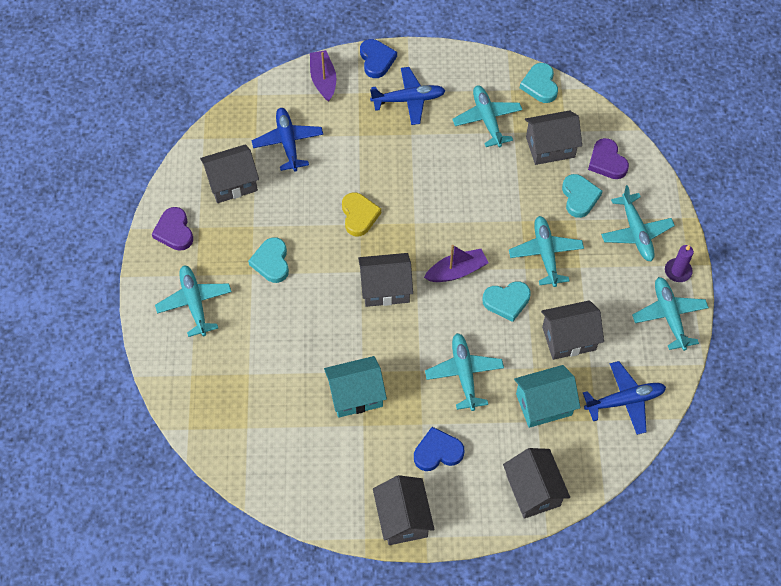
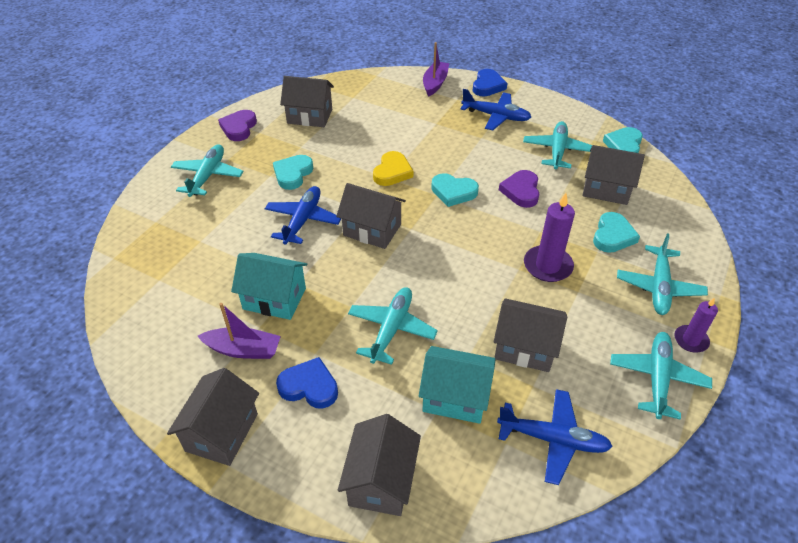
camera: 30 degrees right, 15 degrees down
blue plane [251,108,323,171] -> blue plane moved to [265,186,341,245]
purple boat [424,245,488,282] -> purple boat moved to [198,303,281,359]
turquoise heart [482,281,531,322] -> turquoise heart moved to [431,173,479,207]
turquoise plane [509,216,584,287] -> purple candle [524,193,575,282]
purple heart [588,138,629,179] -> purple heart moved to [499,170,539,208]

